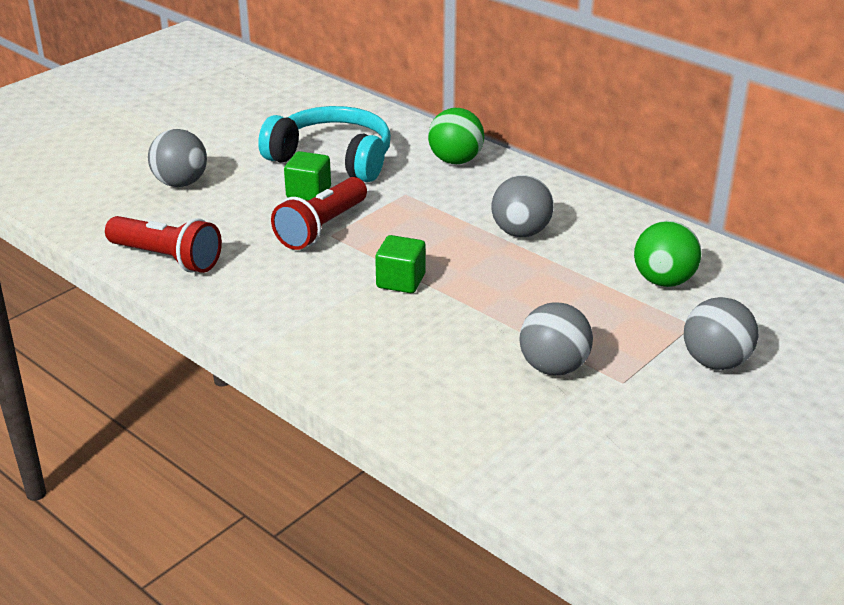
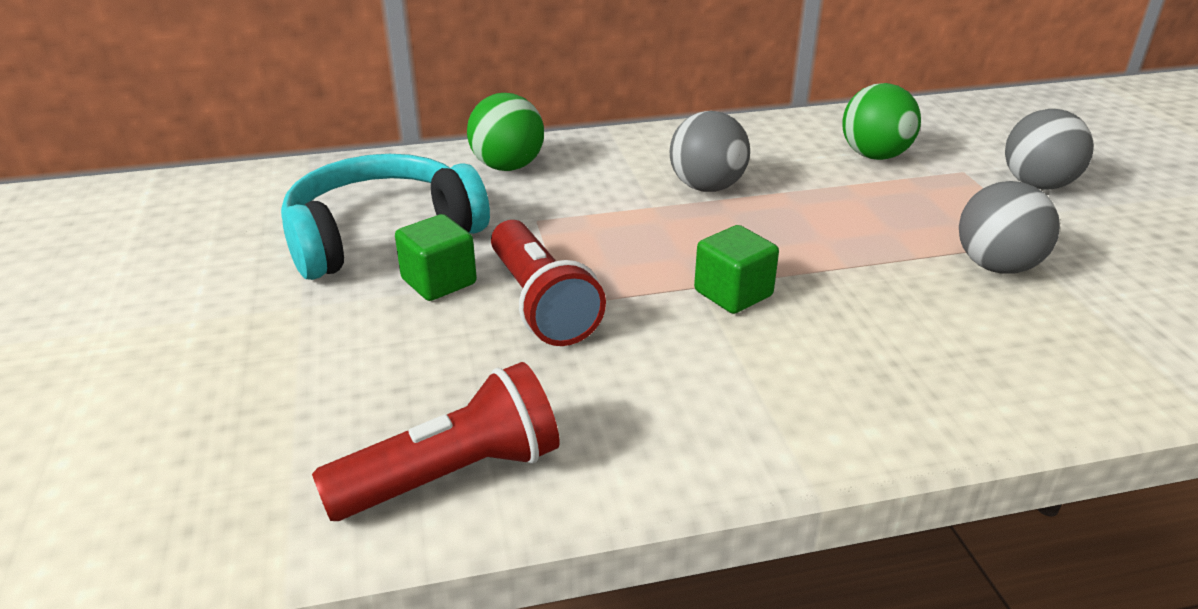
camera: 55 degrees left, 0 degrees up
grey ball [148,129,207,187] -> none

